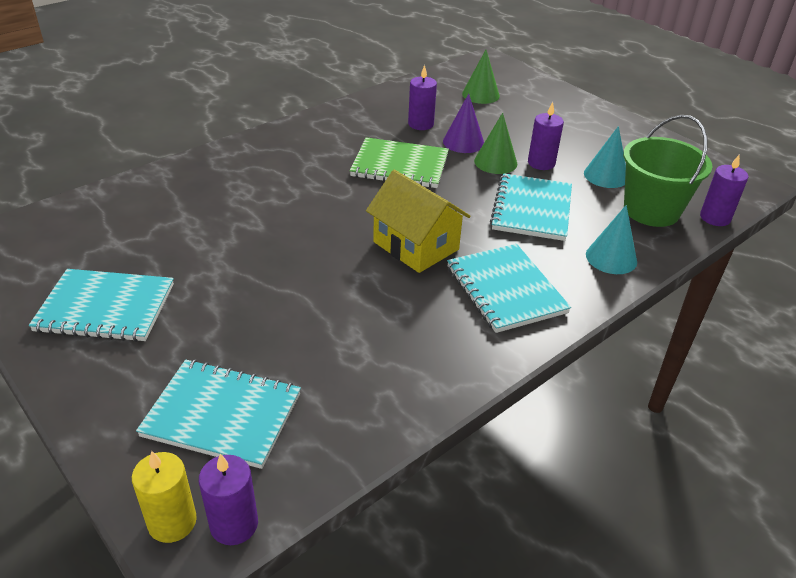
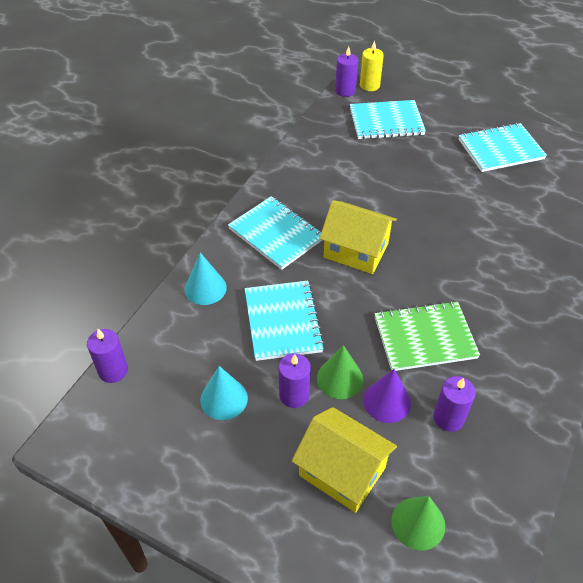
camera: 160 degrees right, 10 degrees up
green bucket [623,115,712,227] -> none
none -> yellow house [292,407,397,513]

